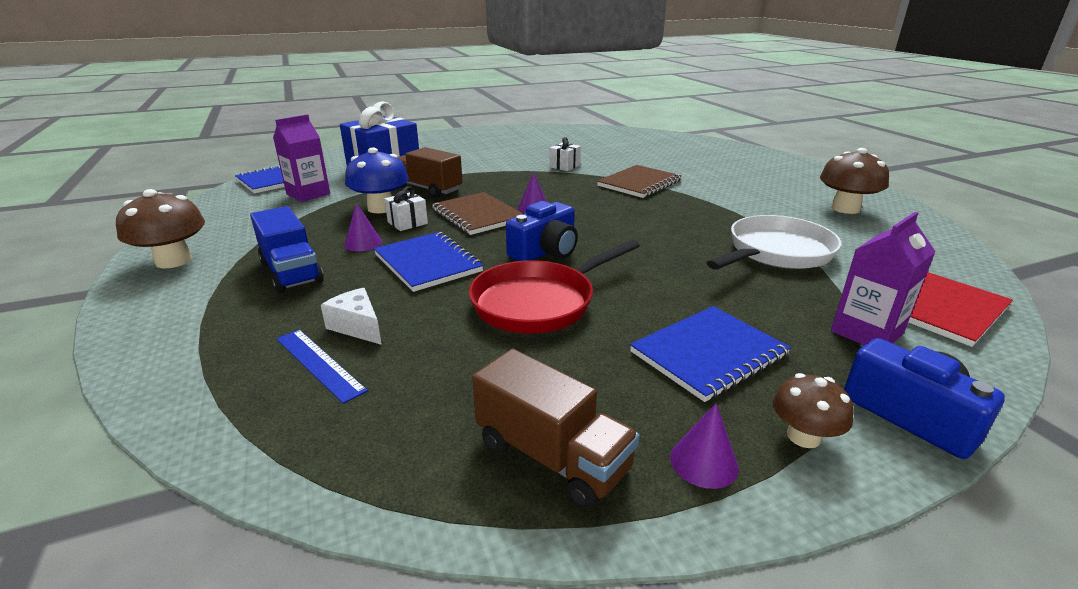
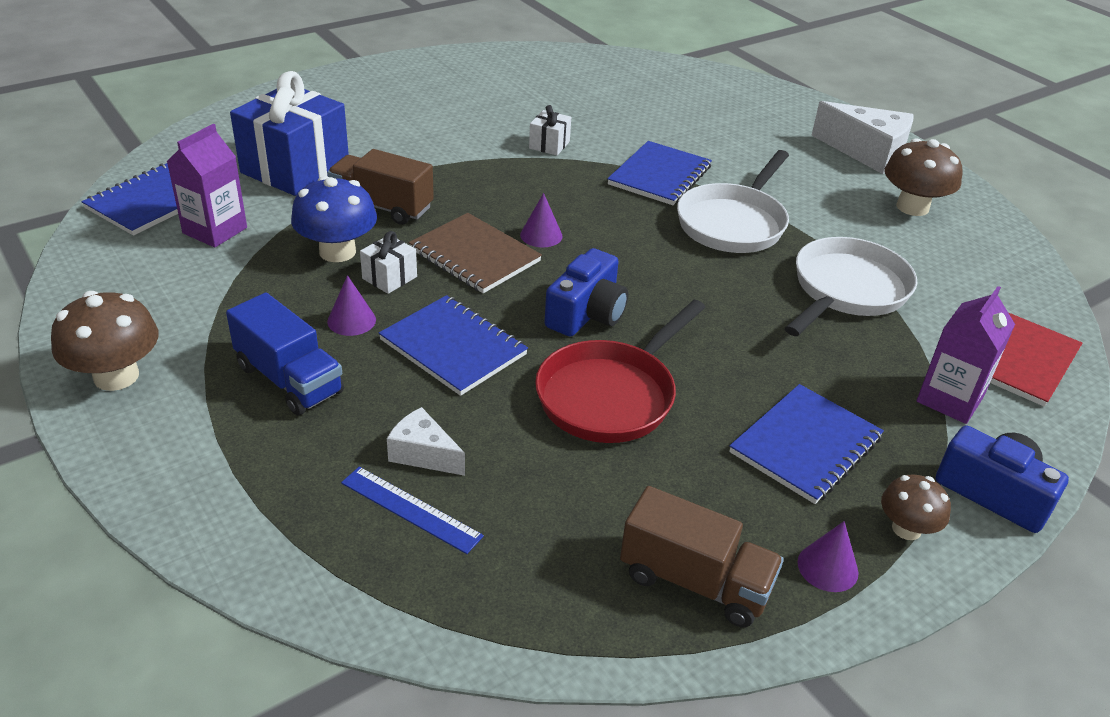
camera: 15 degrees left, 10 degrees up
brown notebook [597,165,682,198] -> blue notebook [607,141,712,205]
none -> white pan [677,150,789,253]
none -> white cheese [811,101,913,174]

